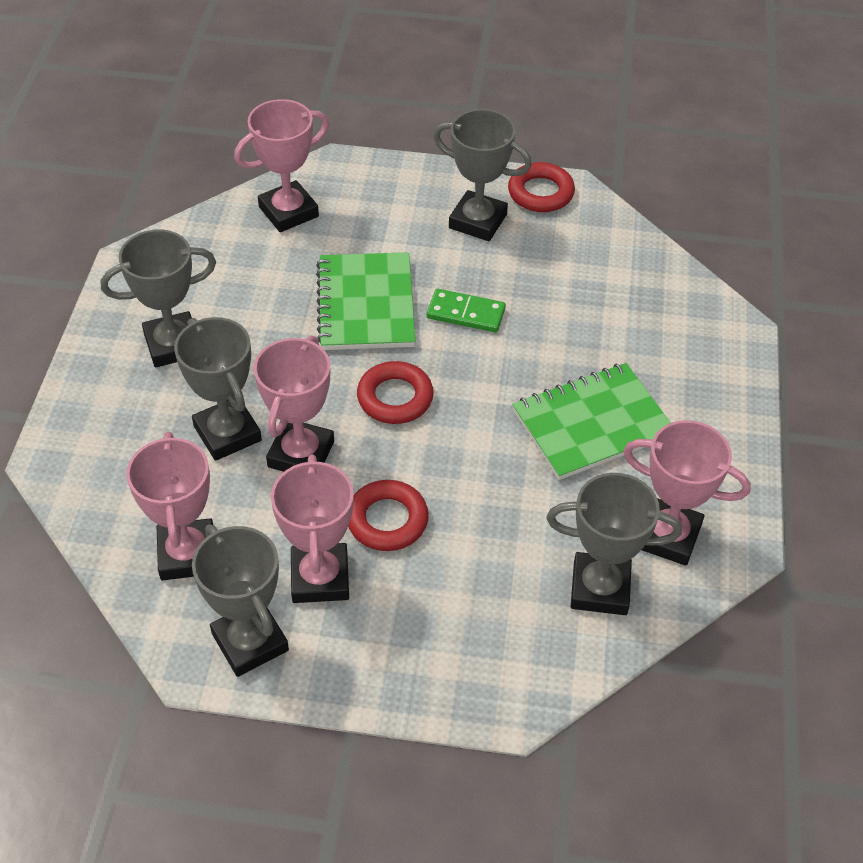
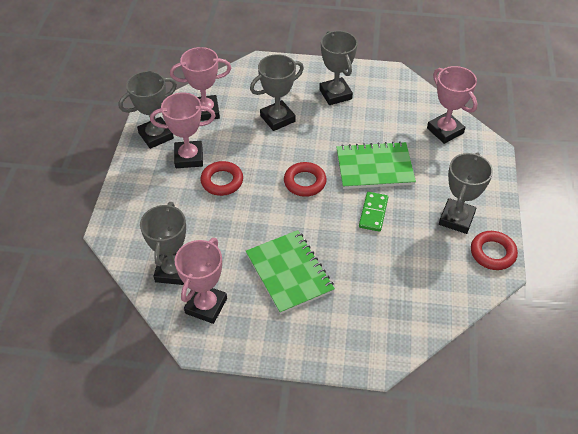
camera: 90 degrees right, 0 degrees up
pink trophy [254,335,334,472] -> none

